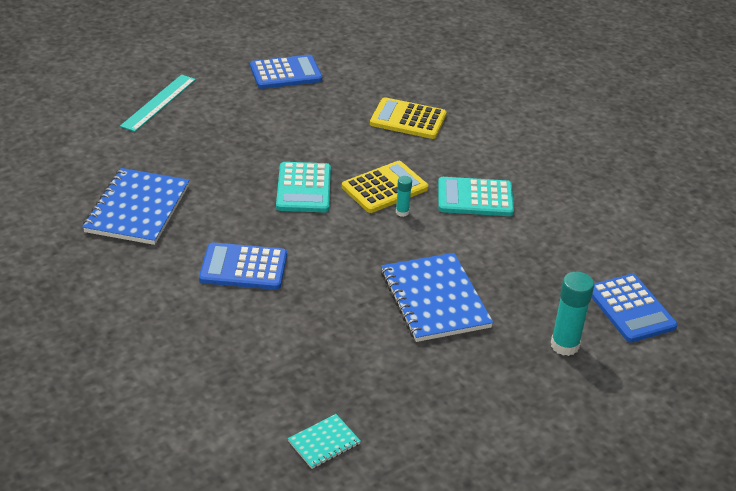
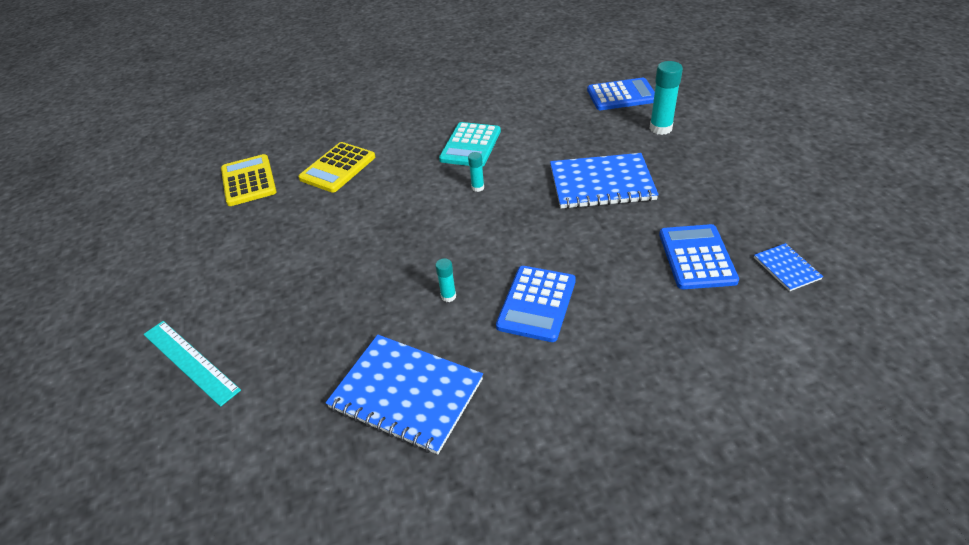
camera: 70 degrees left, 5 degrees up
blue calculator [250,55,322,89] -> blue calculator moved to [659,224,739,289]
turquoise calculator [276,162,331,212] -> none
turquoise notebook [288,414,361,469] -> blue notebook [754,243,824,291]
yellow calculator [342,161,428,213] -> yellow calculator moved to [221,154,277,206]
none -> turquoise glue stick [435,258,456,302]

